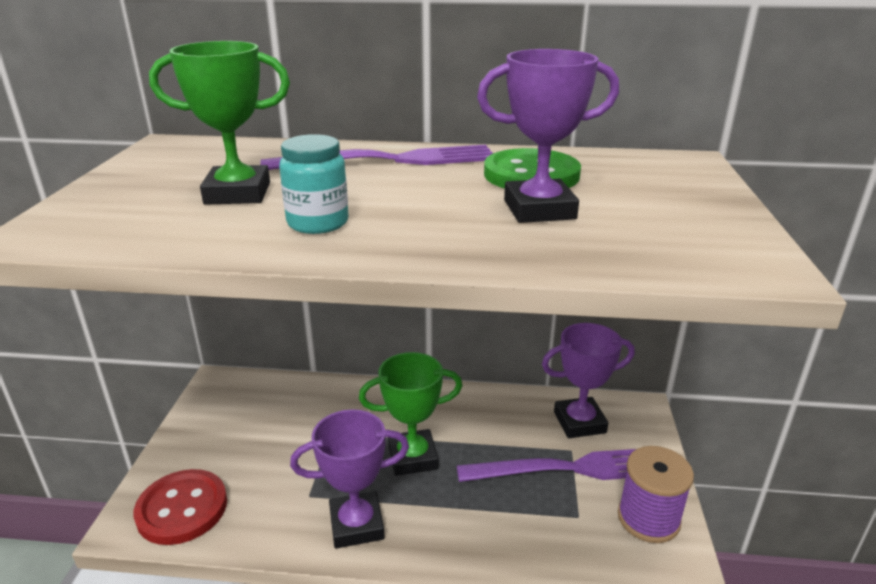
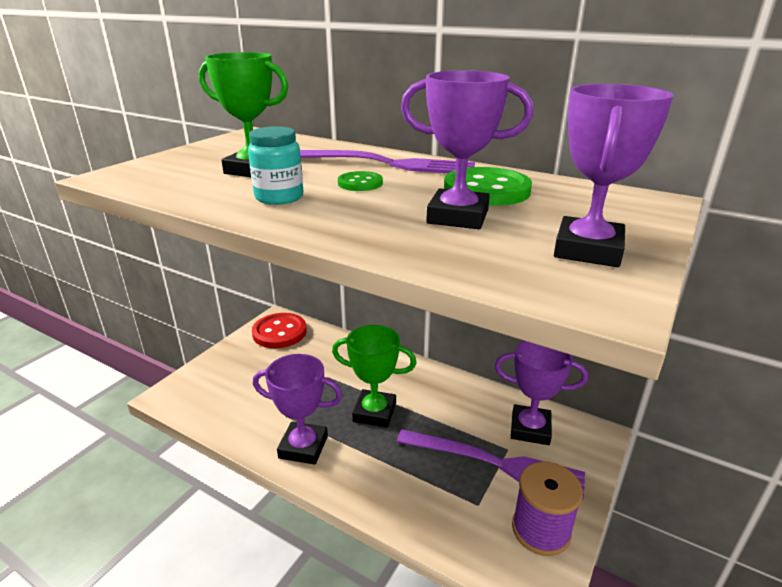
camera: 25 degrees right, 0 degrees up
red button [134,469,227,545] -> red button moved to [252,313,307,348]
none -> green button [338,171,383,191]
none -> purple trophy [554,84,674,267]

